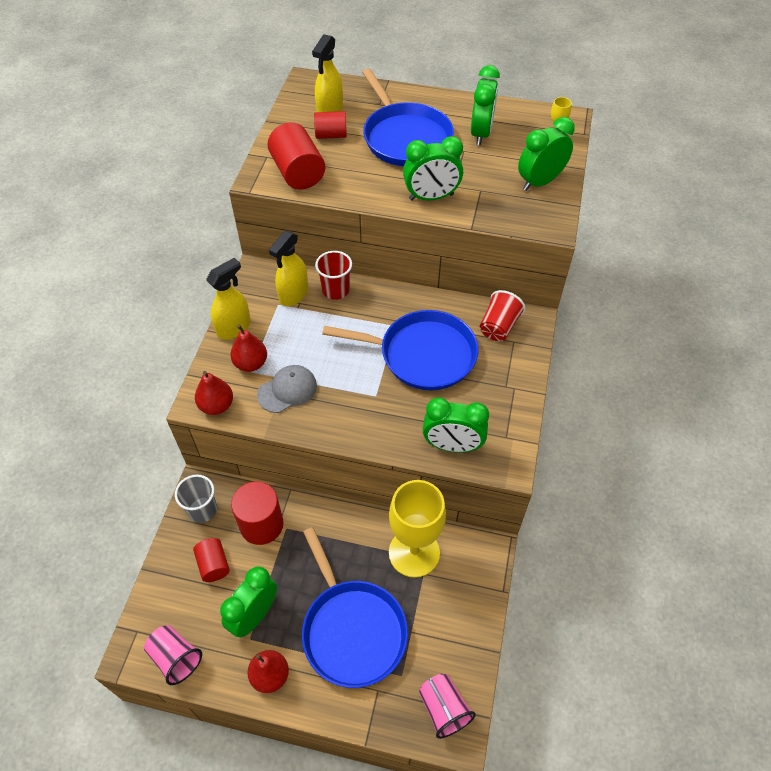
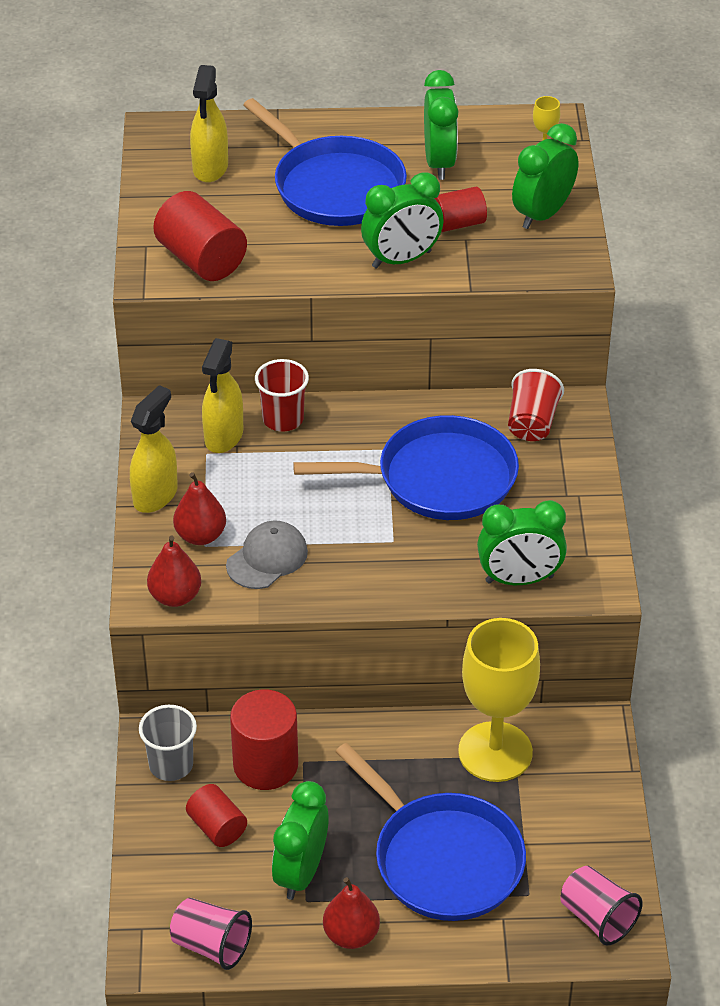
camera: 15 degrees left, 10 degrees down
red cylinder [314,111,347,139] -> red cylinder moved to [435,186,487,232]

